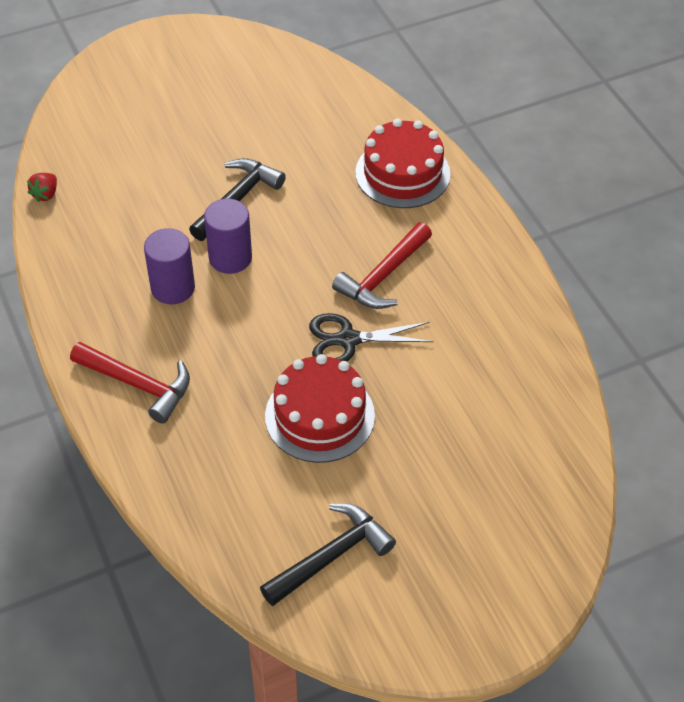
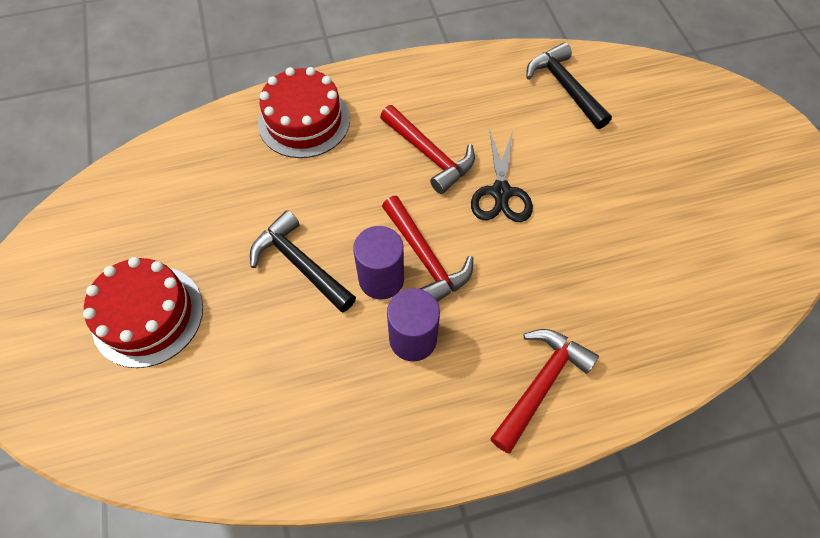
camera: 80 degrees left, 10 degrees up
red strawberry [27,173,57,202] -> none
black hammer [260,503,396,606] -> black hammer moved to [526,42,612,129]
red cake [265,354,375,463] -> red cake moved to [83,257,203,368]
none -> red hammer [382,196,473,302]

